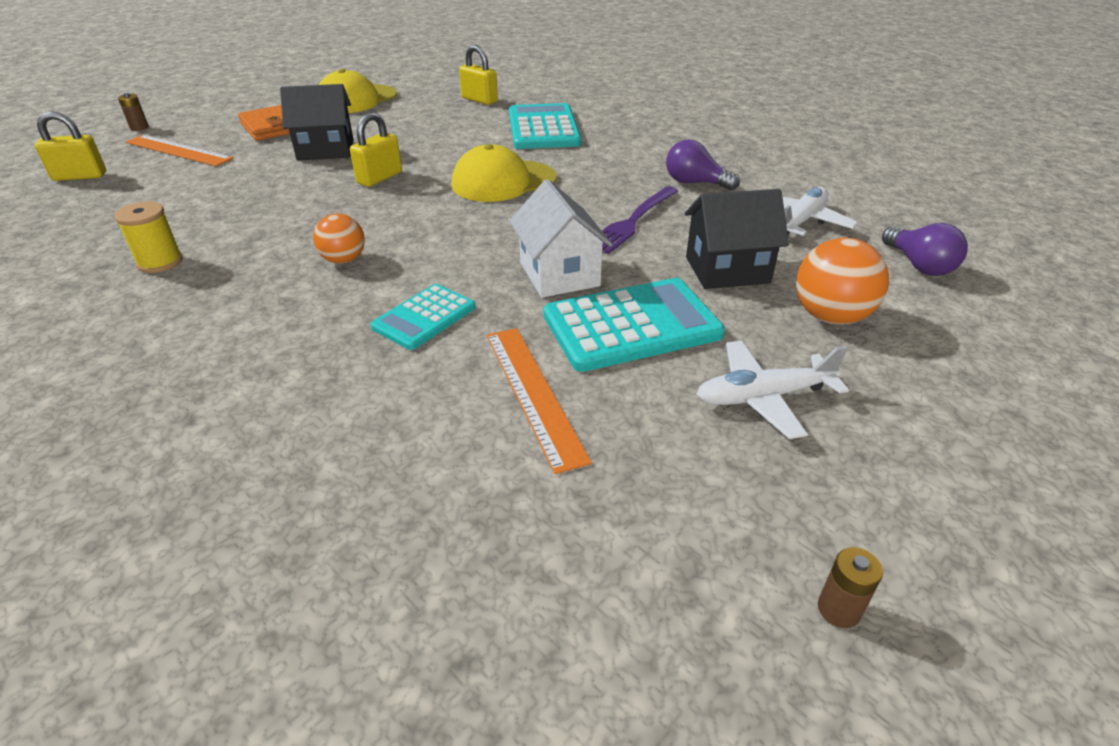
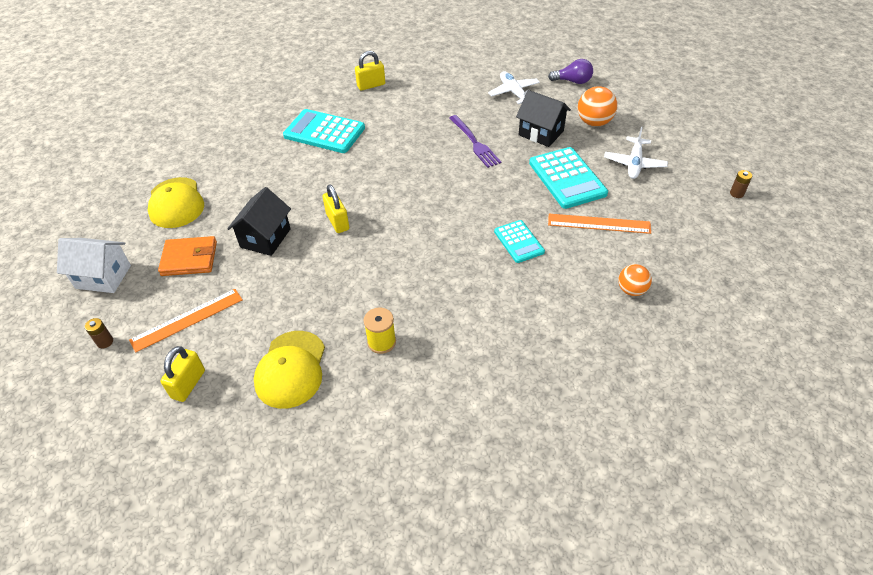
camera: 60 degrees left, 10 degrees up
orange ball [313,214,365,264] -> orange ball moved to [618,264,652,296]
yellow cap [451,144,557,202] -> yellow cap moved to [254,331,325,409]
yellow padlock [459,45,498,105] -> yellow padlock moved to [355,51,385,91]
white house [509,179,613,298] -> white house moved to [57,238,131,293]
turquoise calculator [544,278,725,372] -> turquoise calculator turned 150 degrees clockwise [529,147,608,209]
purple light bulb [666,139,740,190] -> none
black house [685,189,789,289] -> black house turned 75 degrees counterclockwise [516,90,571,147]

